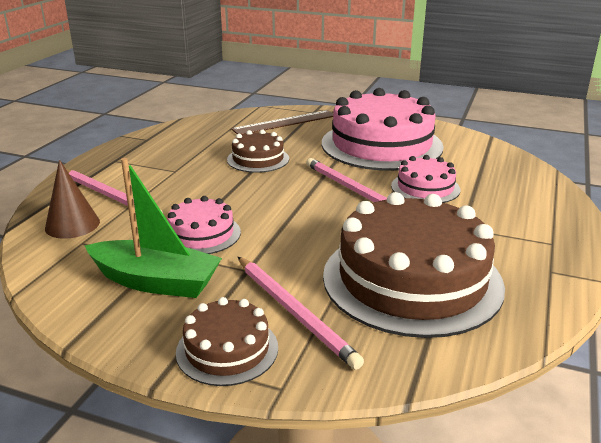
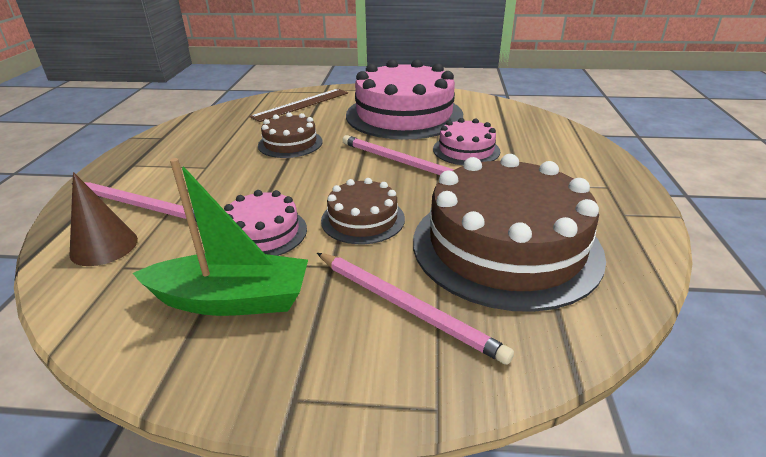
camera: 15 degrees left, 5 degrees up
brown cake [176,297,278,386] -> brown cake moved to [321,178,405,244]

